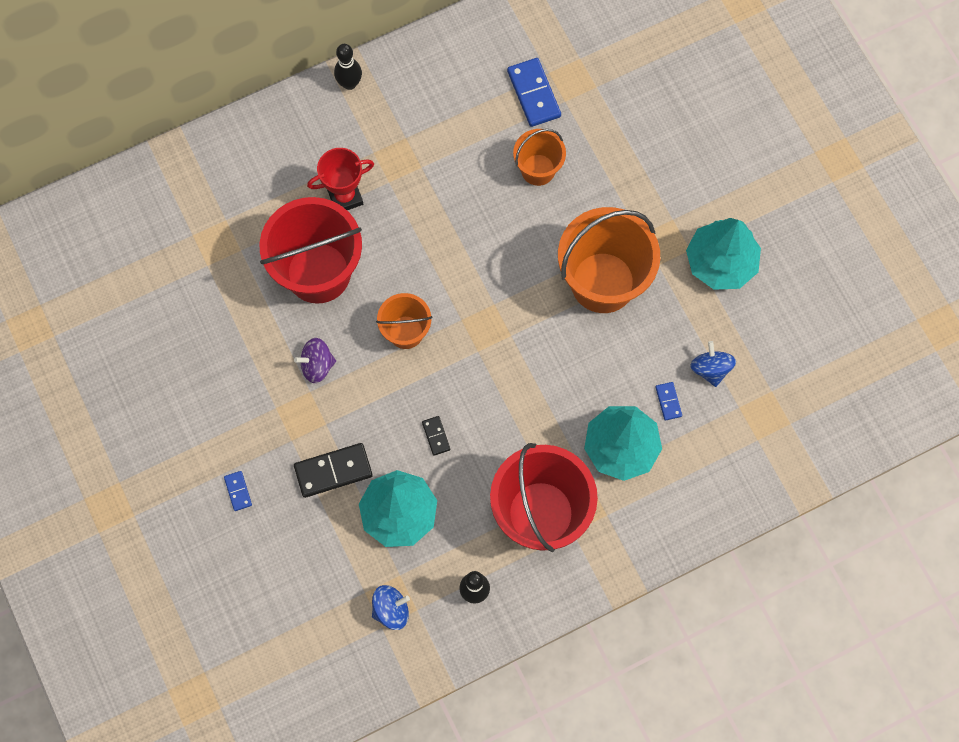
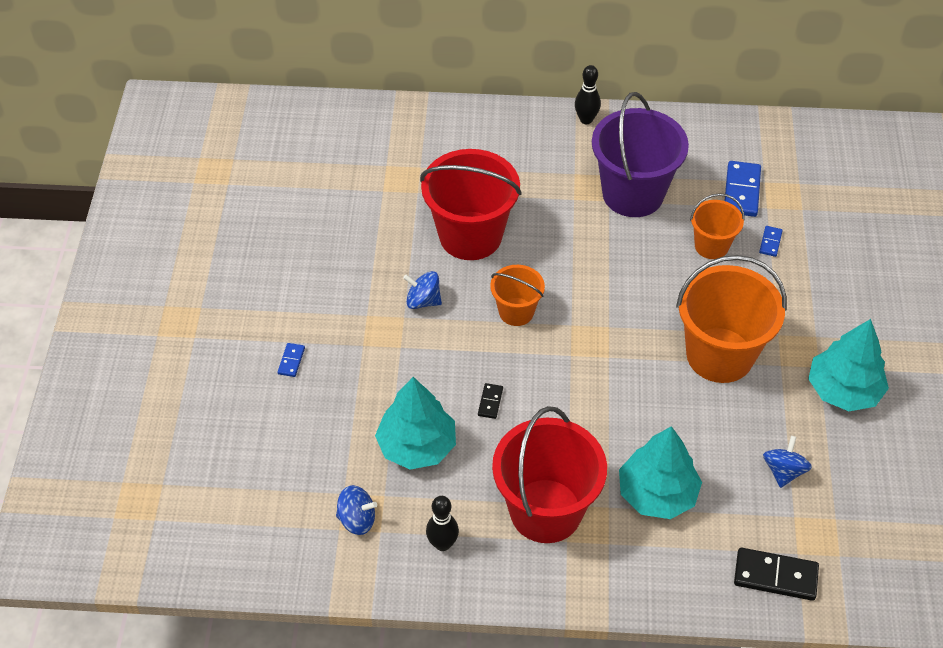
camera: 30 degrees right, 20 degrees down
purple spinning top [294,338,336,383] -> blue spinning top [403,271,442,309]
black domino [294,443,373,498] -> black domino moved to [734,548,819,601]
red trophy [307,148,374,210] -> none
blue domino [655,382,682,421] -> blue domino moved to [759,226,783,257]
none -> purple bucket [592,92,689,217]

